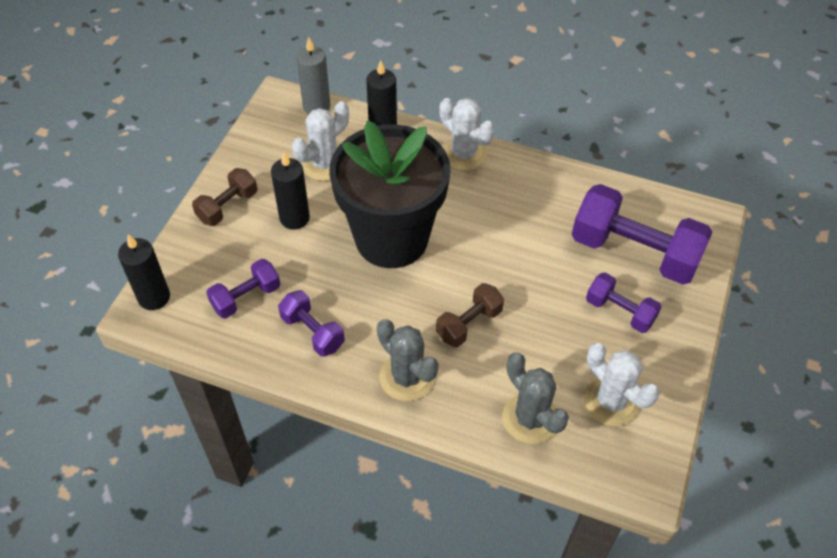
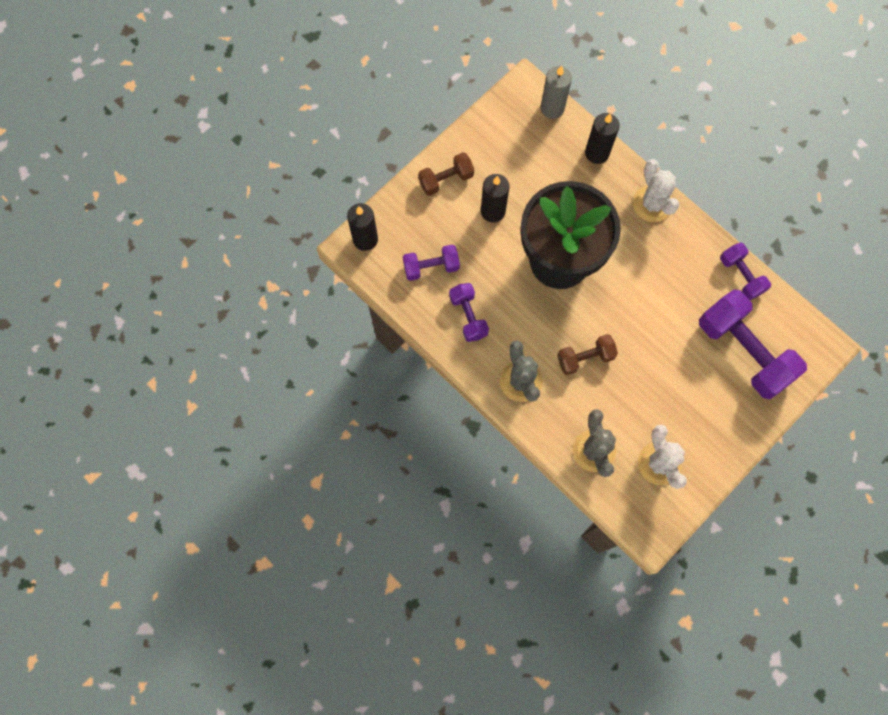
camera: 25 degrees right, 20 degrees up
white cactus [292,101,349,181] -> none
purple dumbbell [586,272,661,333] -> purple dumbbell moved to [720,242,771,300]

